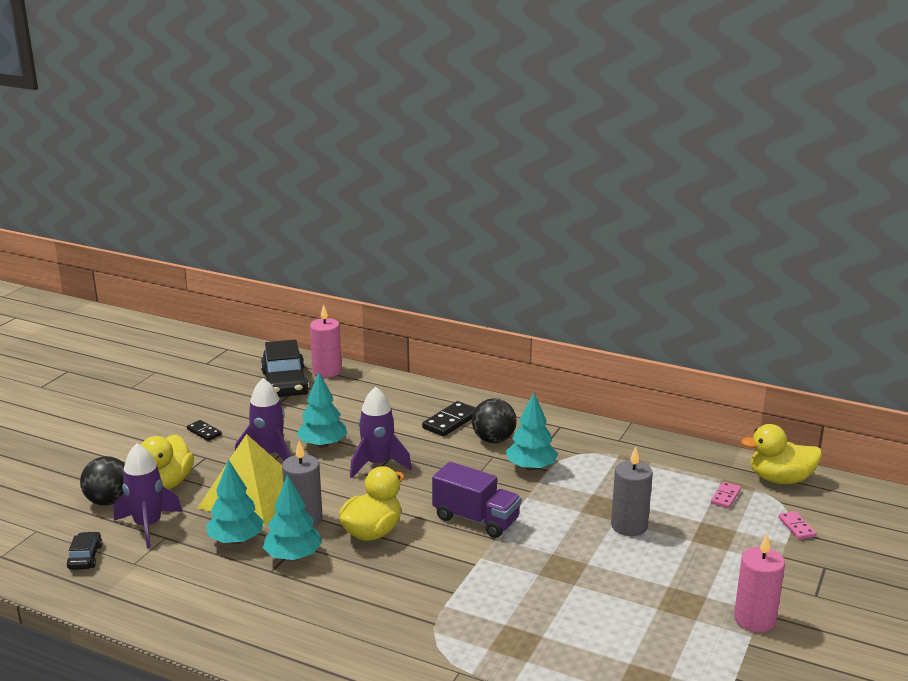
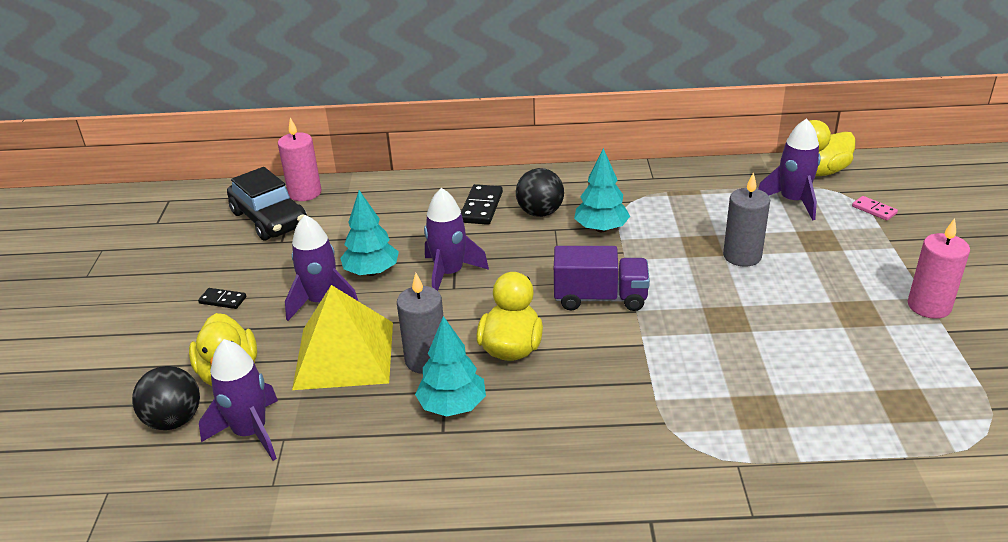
camera: 25 degrees left, 10 degrees up
black car [67,532,103,570] -> none
turquoise tree [206,459,264,544] -> none
pink domino [711,482,741,508] -> purple rocket [758,118,821,220]

